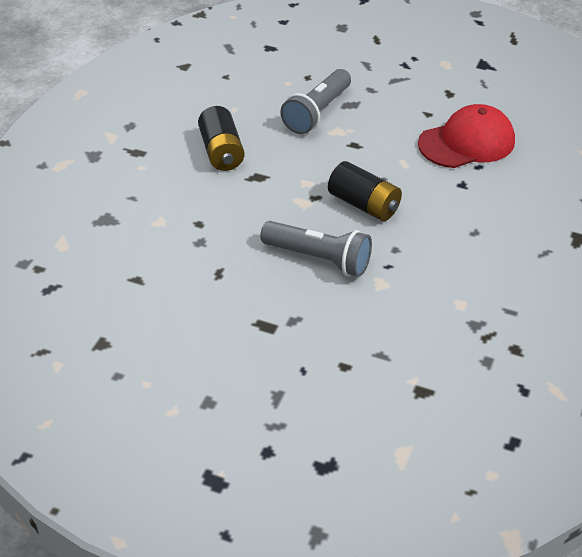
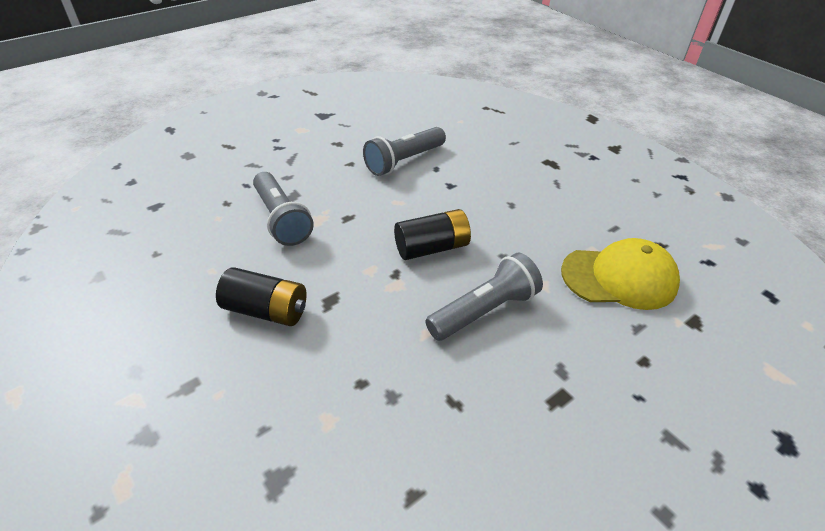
camera: 60 degrees left, 0 degrees up
red cap [418,104,515,168] -> grey flashlight [363,127,446,176]
none -> yellow cap [561,238,680,310]

